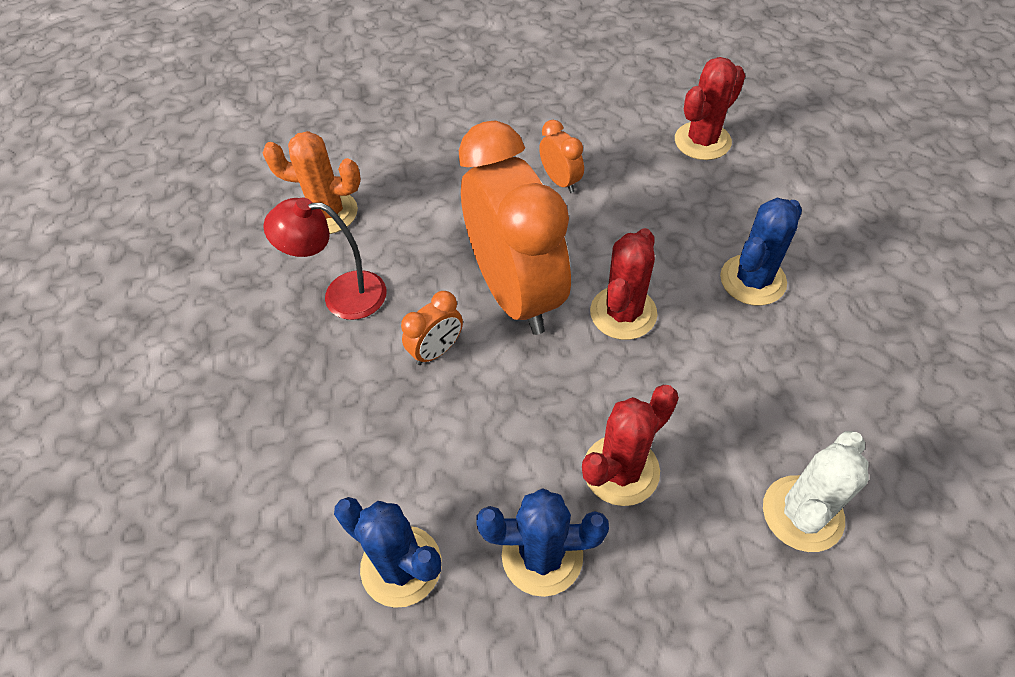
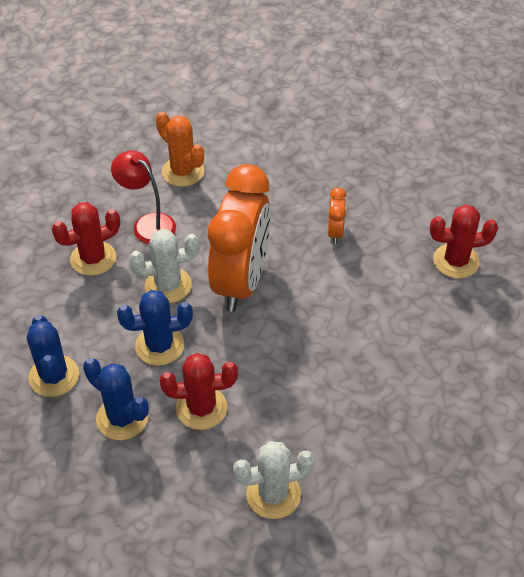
camera: 35 degrees right, 5 degrees down
orange clock [401,291,463,365] -> white cactus [129,229,199,303]
red cactus [590,228,657,340] -> red cactus moved to [52,202,120,276]
blue cactus [720,198,802,306] -> blue cactus moved to [117,290,193,366]

